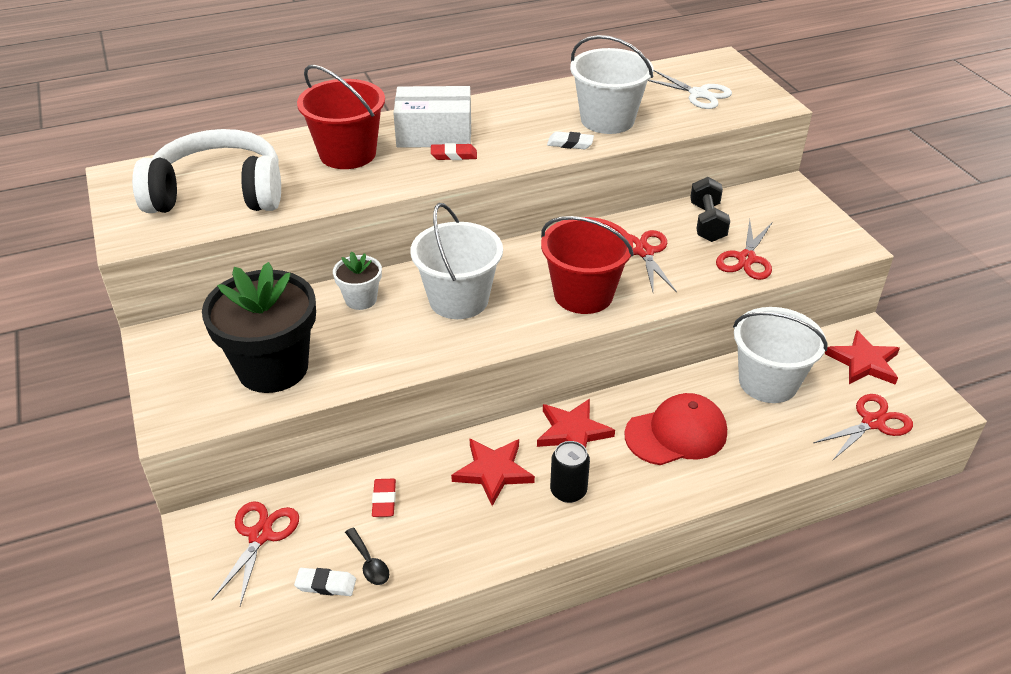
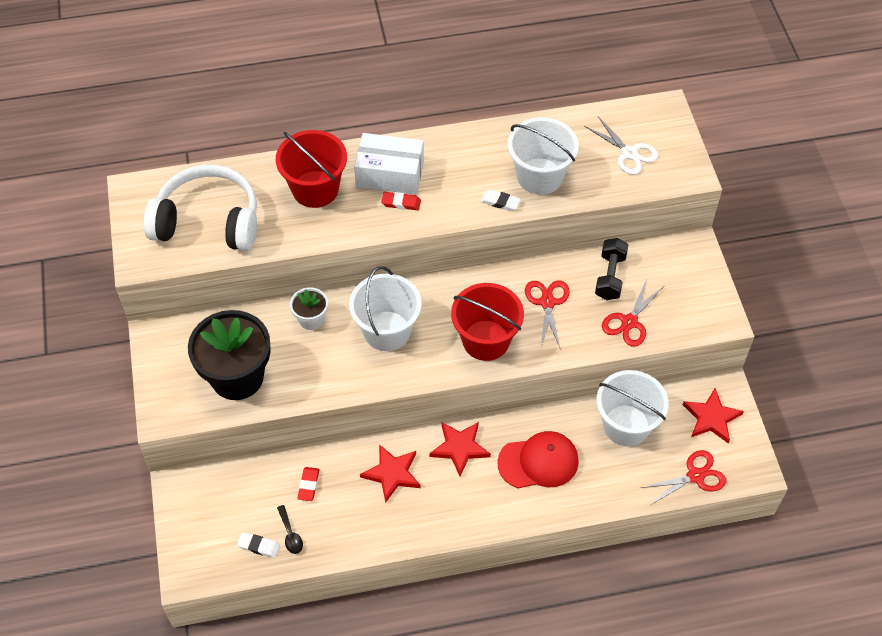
camera: 10 degrees right, 15 degrees up
red scissors [212,501,299,606] -> none
black can [550,441,590,503] -> none

